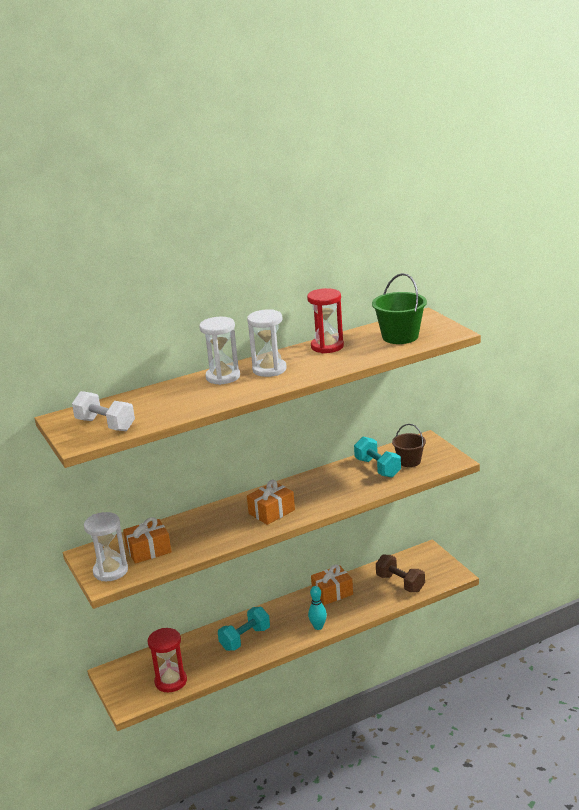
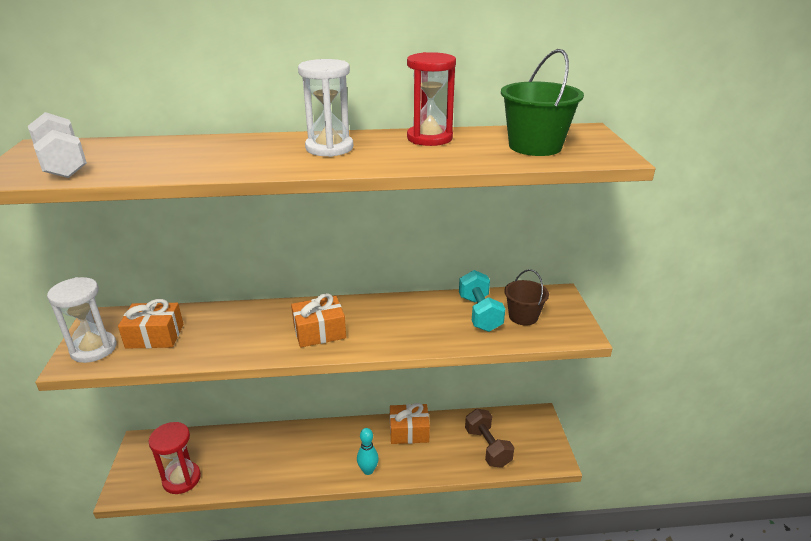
camera: 20 degrees right, 5 degrees up
white hourglass [199,317,240,385] -> none
turquoise dumbbell [218,607,270,651] -> none

